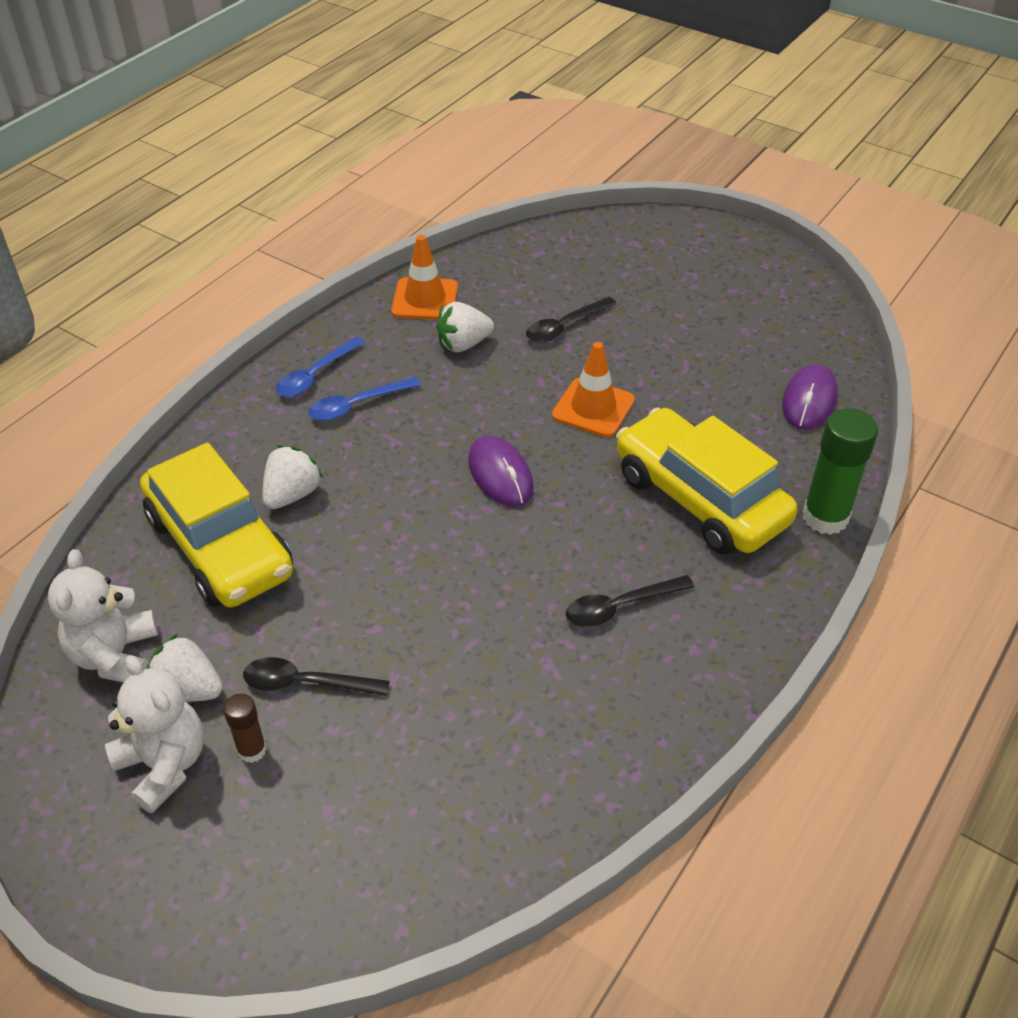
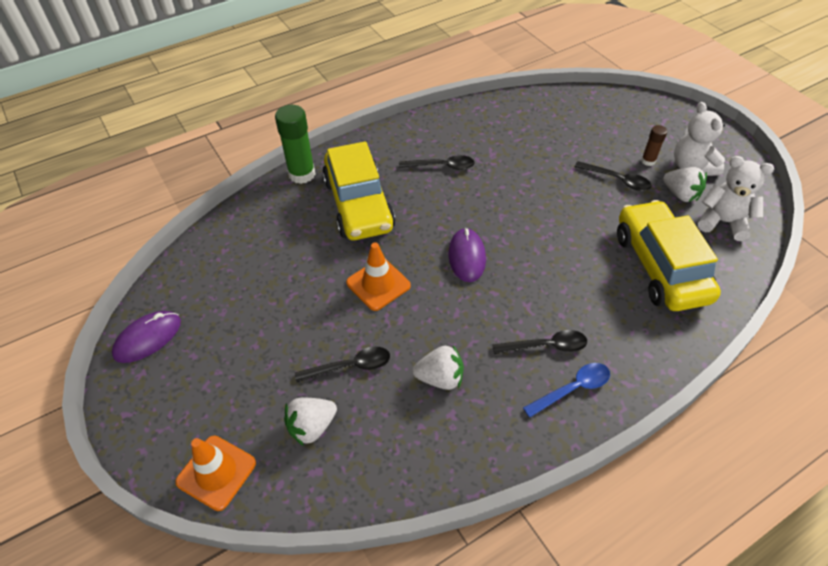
camera: 155 degrees left, 5 degrees up
white teddy bear [48,549,158,683] -> white teddy bear turned 90 degrees counterclockwise [698,156,774,241]
white strawberry [262,446,323,509] -> white strawberry moved to [284,398,337,446]
blue spoon [308,377,421,421] -> black spoon [492,330,587,354]
orange traffic cone [391,235,458,320] -> orange traffic cone moved to [175,436,256,511]
purple mouse [782,364,838,430] -> purple mouse moved to [112,311,181,363]

